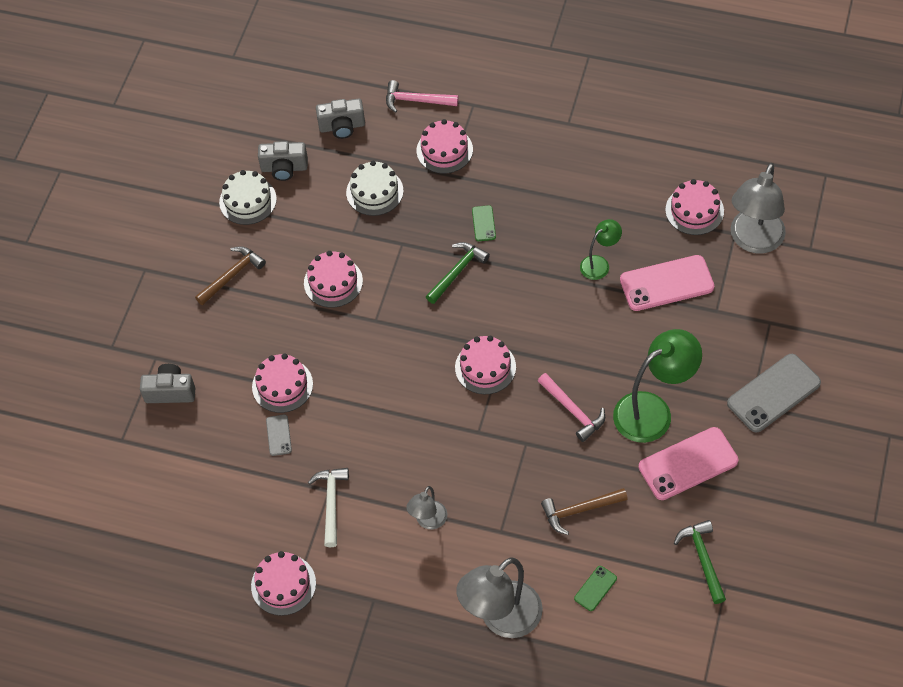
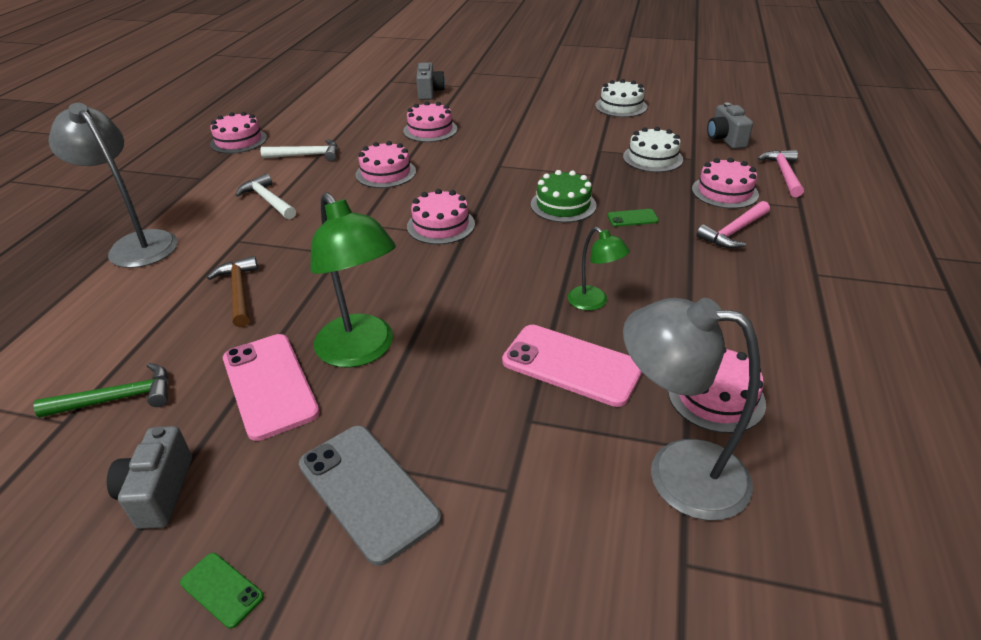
camera: 85 degrees right, 20 degrees down
brown hammer [195,246,266,305] -> none
grey camera [258,141,308,181] -> grey camera moved to [107,426,192,529]
grey phone [266,415,292,456] -> none
pink cake [304,251,363,308] -> pink cake moved to [355,141,416,188]
grey lamp [406,486,447,529] -> white hammer [235,174,296,220]
green hammer [426,242,490,304] -> green cake [531,170,597,223]
pink hammer [538,373,605,442] -> pink hammer moved to [697,201,770,248]
green phone [574,566,617,611] -> green phone moved to [180,553,264,629]
pink phone [620,255,714,311] -> pink phone turned 45 degrees counterclockwise [502,325,643,407]

